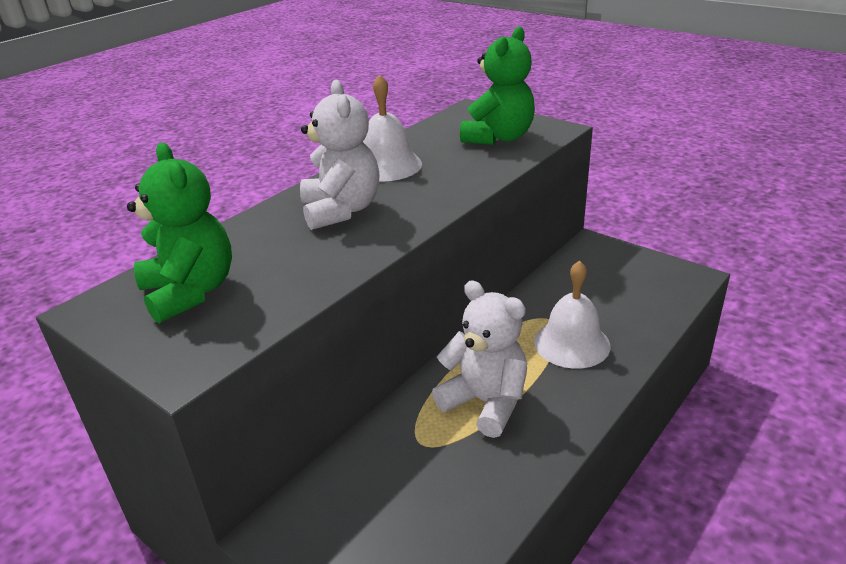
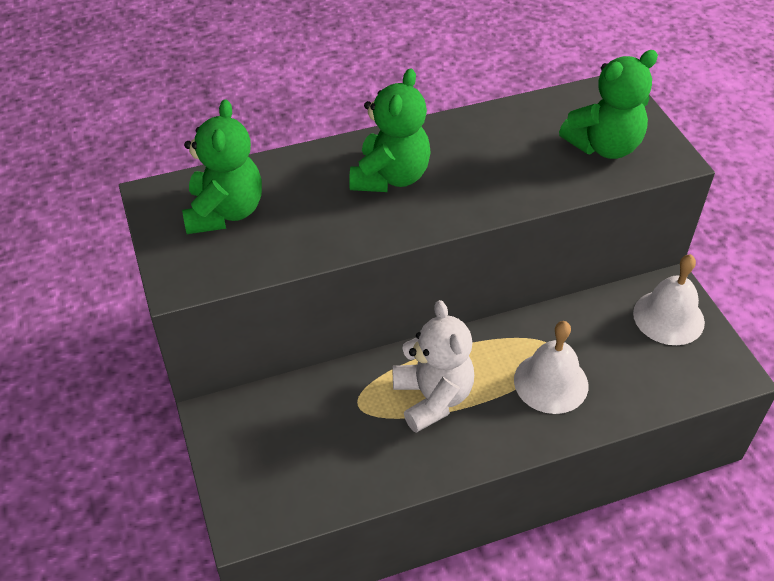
camera: 30 degrees right, 15 degrees up
white teddy bear [300,80,379,230] -> green teddy bear [349,68,431,192]
white bell [363,74,422,181] -> white bell moved to [633,254,705,345]

